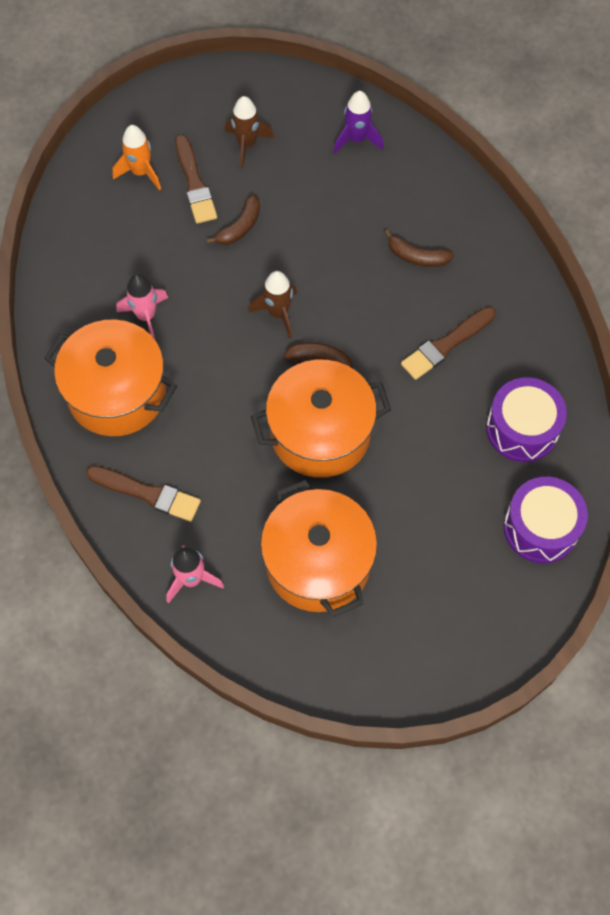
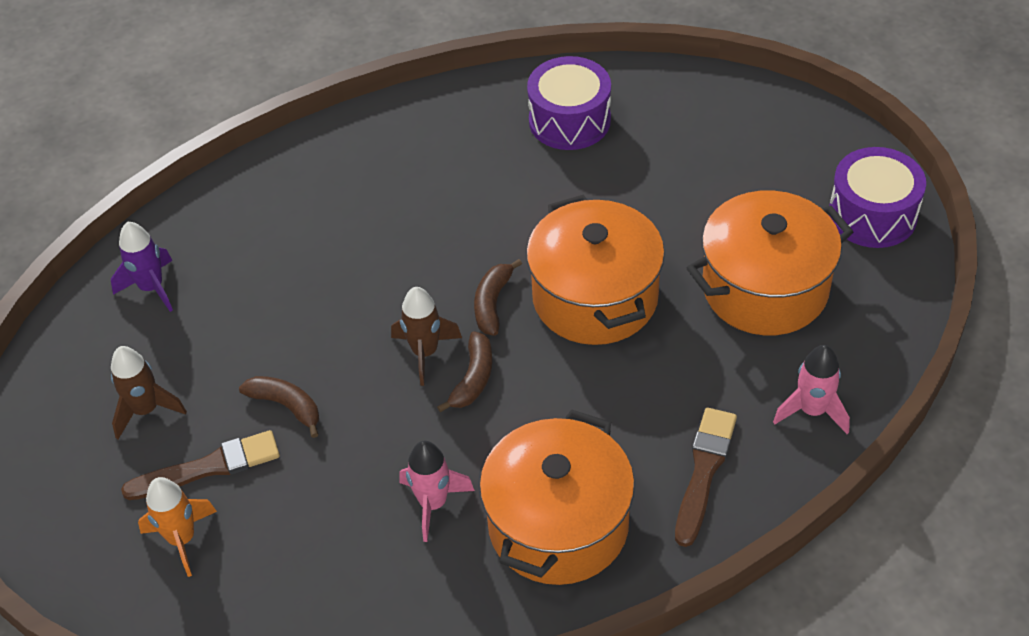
camera: 90 degrees left, 15 degrees down
brown banana [384,229,454,267] -> brown banana moved to [437,331,492,412]
brown brush [401,307,496,380] -> none
purple drum [503,477,588,563] -> purple drum moved to [829,147,926,248]

